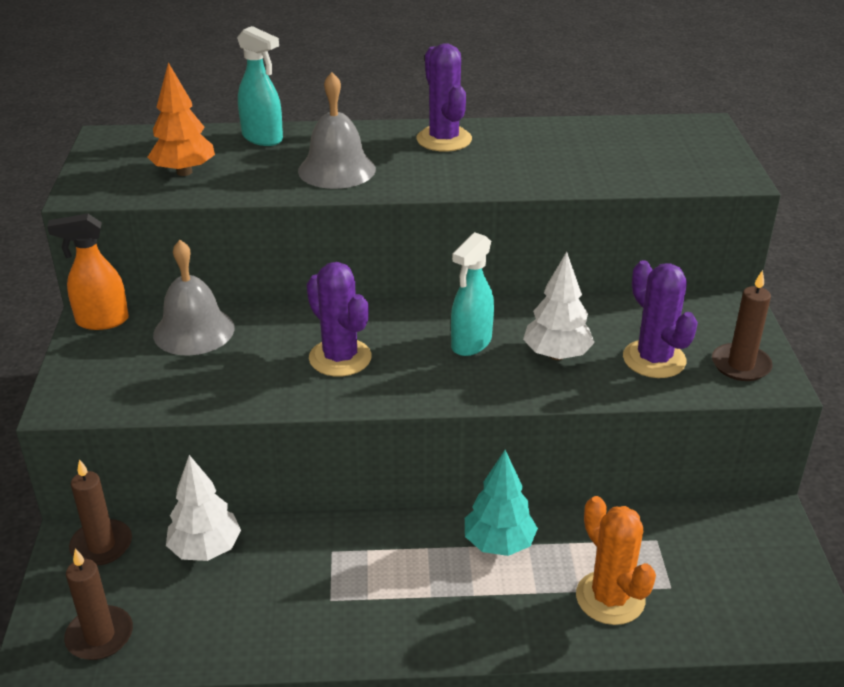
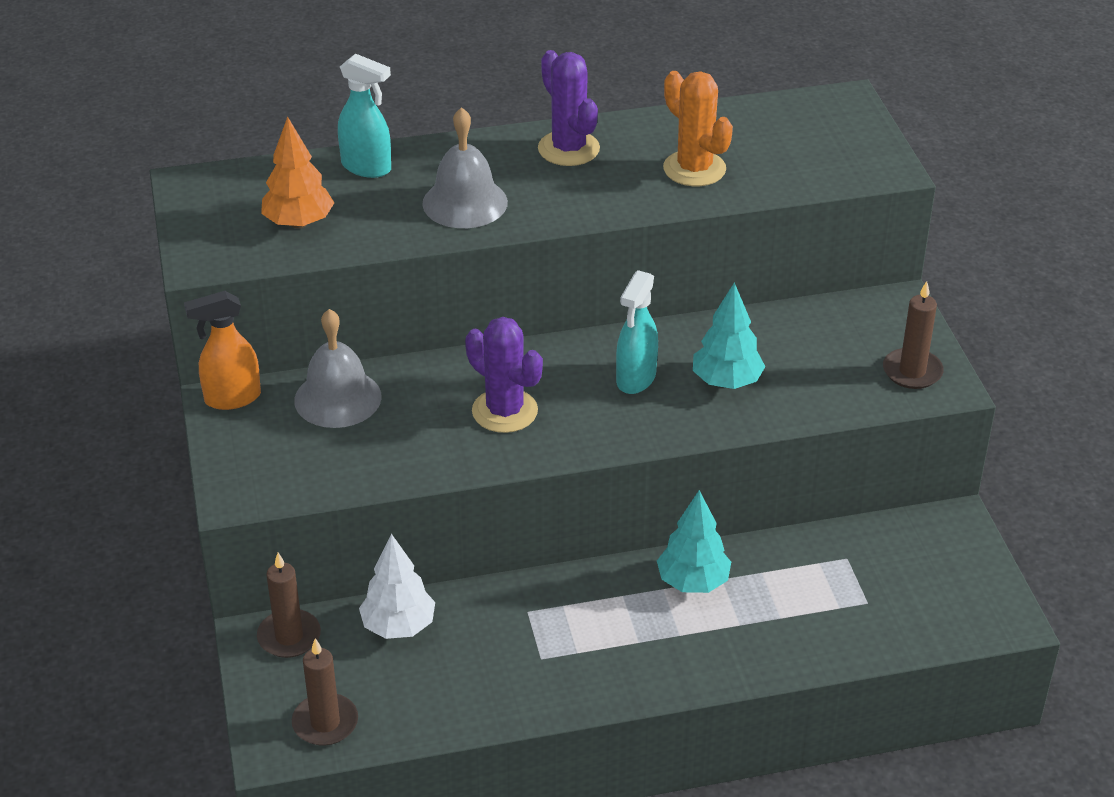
camera: 10 degrees left, 5 degrees up
white tree [523,252,594,360] -> turquoise tree [693,282,766,389]
orange cactus [576,496,656,625] -> orange cactus moved to [663,71,733,186]
purple cactus [623,260,698,378] -> none

